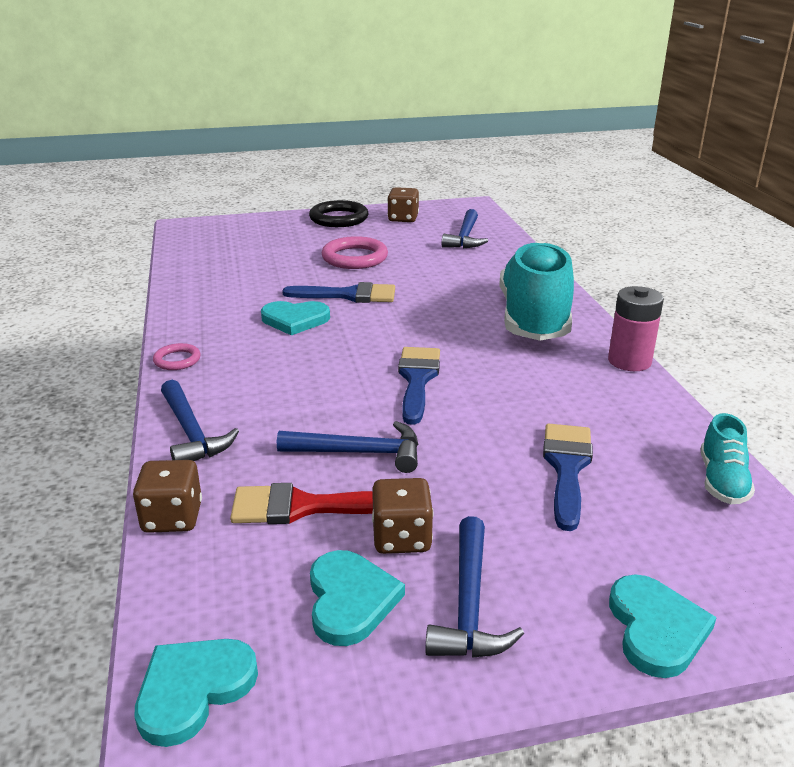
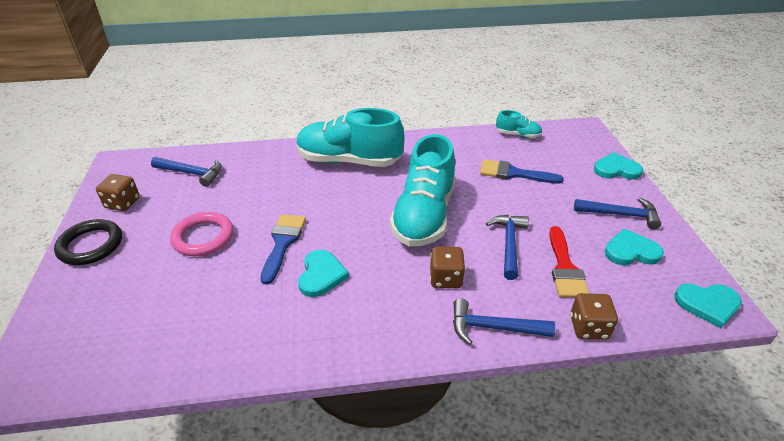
camera: 85 degrees left, 10 degrees up
turquoise heart [135,639,258,747] -> turquoise heart turned 45 degrees counterclockwise [674,284,742,328]
pink ring [153,343,201,370] -> none
blue hammer [161,380,239,461] -> blue hammer turned 150 degrees counterclockwise [453,298,555,345]
brown dice [372,478,433,554] -> brown dice moved to [430,246,465,288]
blue brush [398,347,440,425] -> turquoise shoe [390,134,455,247]
pink battery [608,286,664,371] -> none

